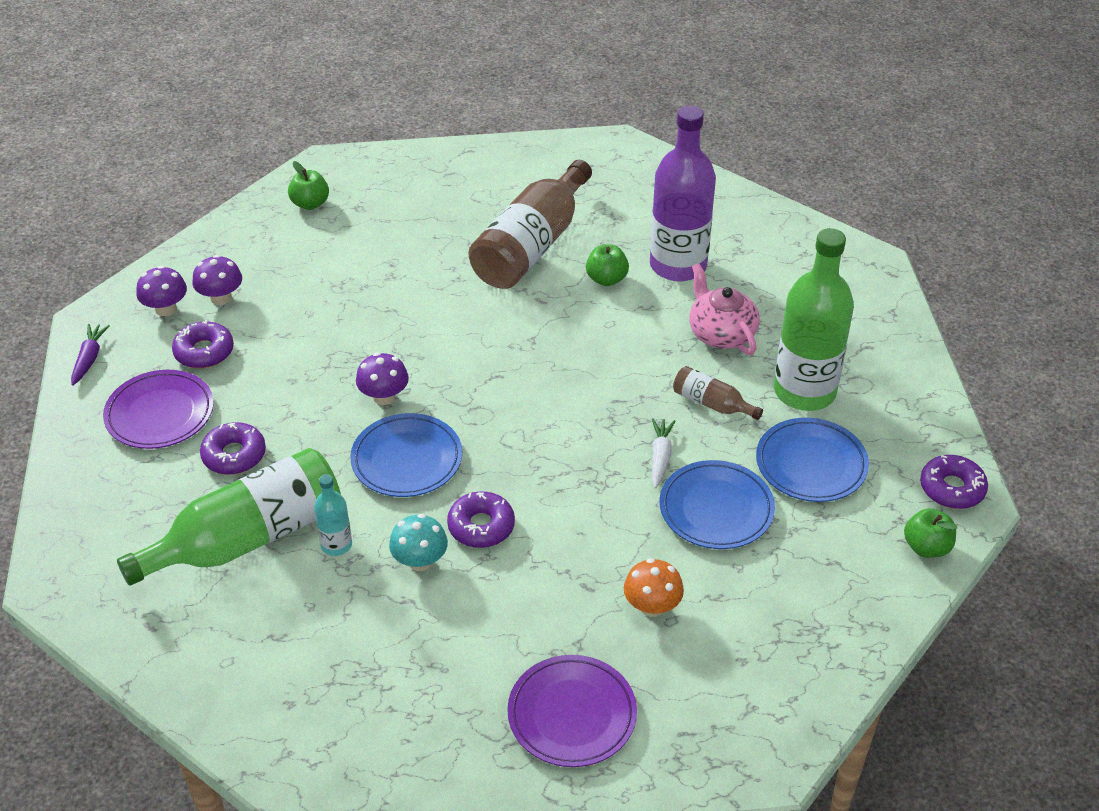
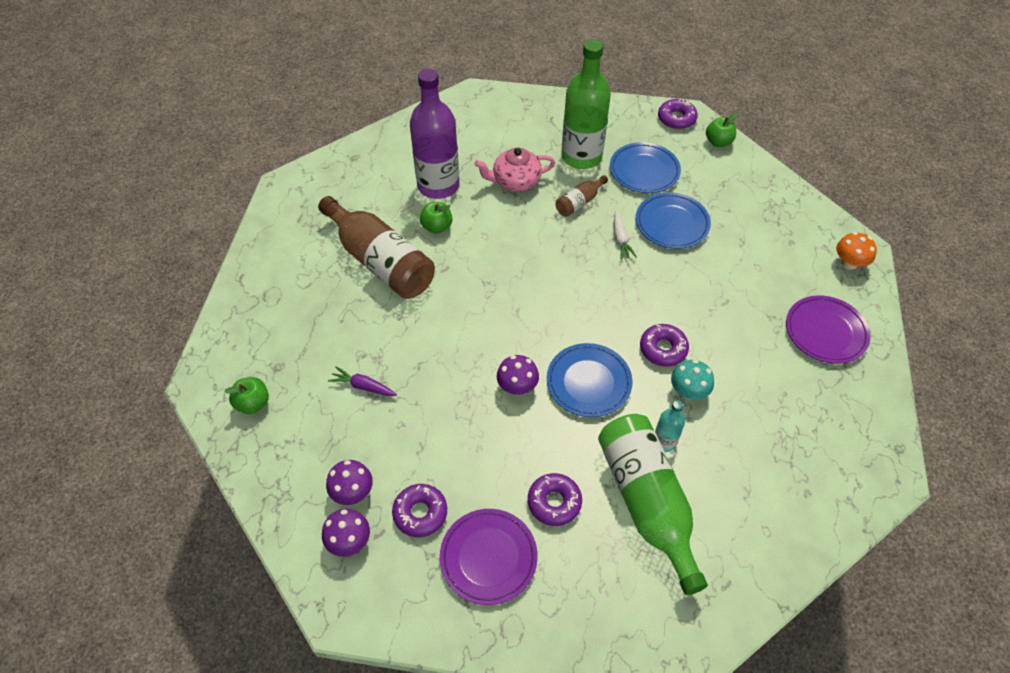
camera: 75 degrees left, 10 degrees up
purple carrot [71,324,110,386] -> purple carrot moved to [328,366,397,396]
orange mushroom [624,558,684,617] -> orange mushroom moved to [836,232,877,270]
white carrot [652,418,675,488] -> white carrot turned 120 degrees counterclockwise [614,211,637,259]

